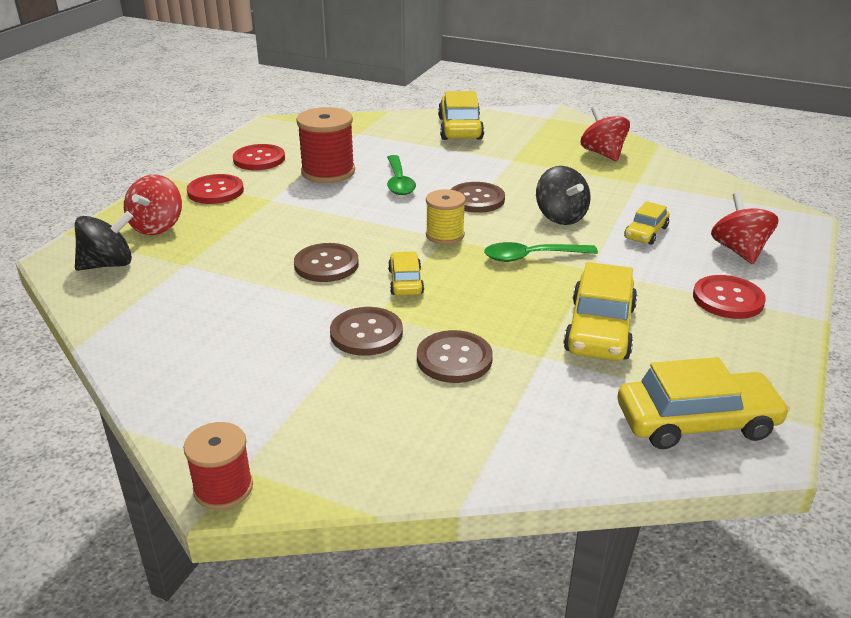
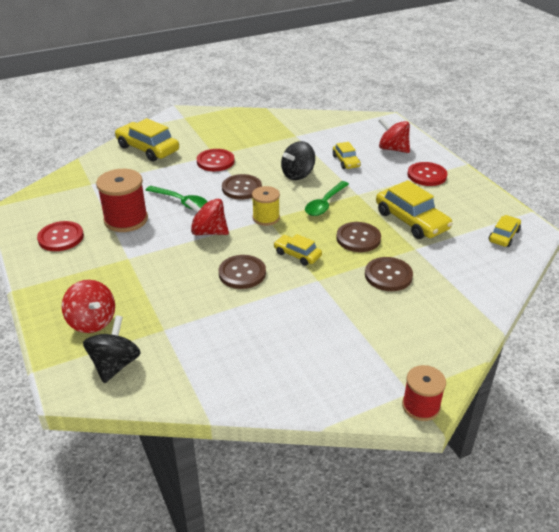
camera: 50 degrees left, 5 degrees up
red button [187,174,244,204] -> red button moved to [197,149,235,171]
brown button [330,307,403,356] -> brown button moved to [336,222,381,252]
black spinning top [536,166,591,225] -> black spinning top turned 120 degrees clockwise [281,141,315,180]
red spinning top [580,106,630,161] -> red spinning top moved to [185,198,229,235]
yellow car [618,357,790,449] -> yellow car [489,215,521,247], size x0.56

